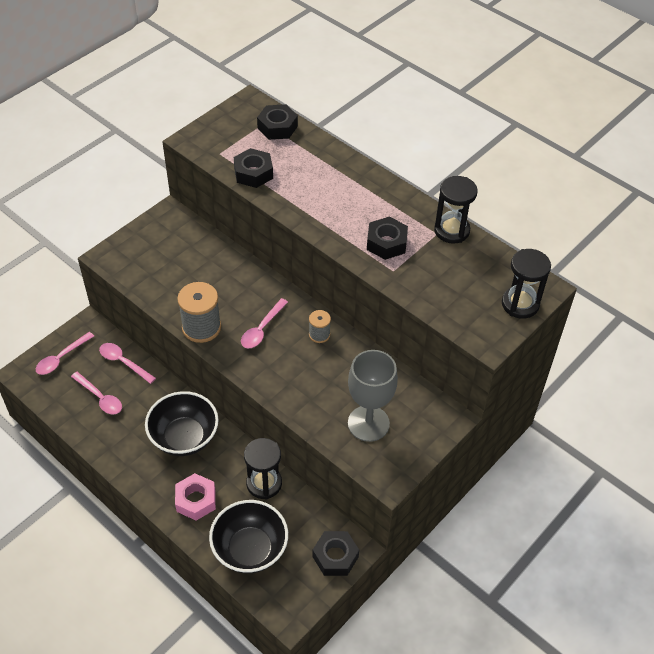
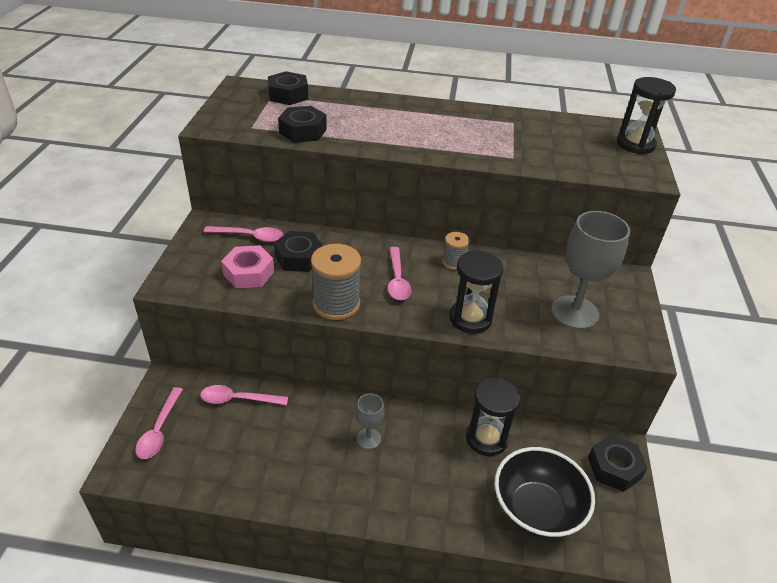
camera: 35 degrees left, 10 degrees down
pink spoon [71,372,122,415] -> pink spoon moved to [204,226,283,242]
black bowl [145,391,219,456] -> grey goblet [356,393,384,449]
pink nut [175,473,216,521] -> pink nut moved to [221,245,274,288]
black nut [367,216,408,260] -> black nut moved to [274,231,323,272]
black hourglass [434,176,478,244] -> black hourglass moved to [450,250,503,334]

